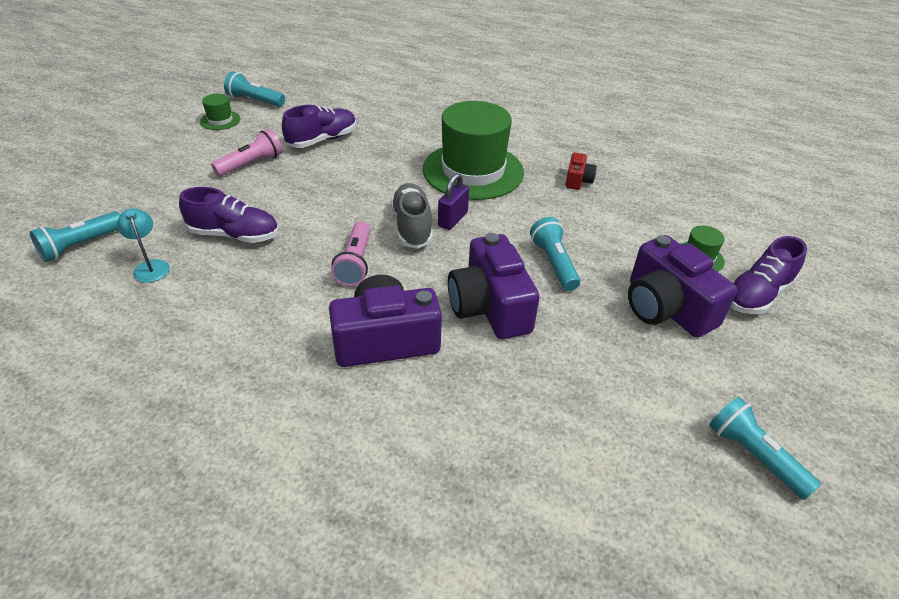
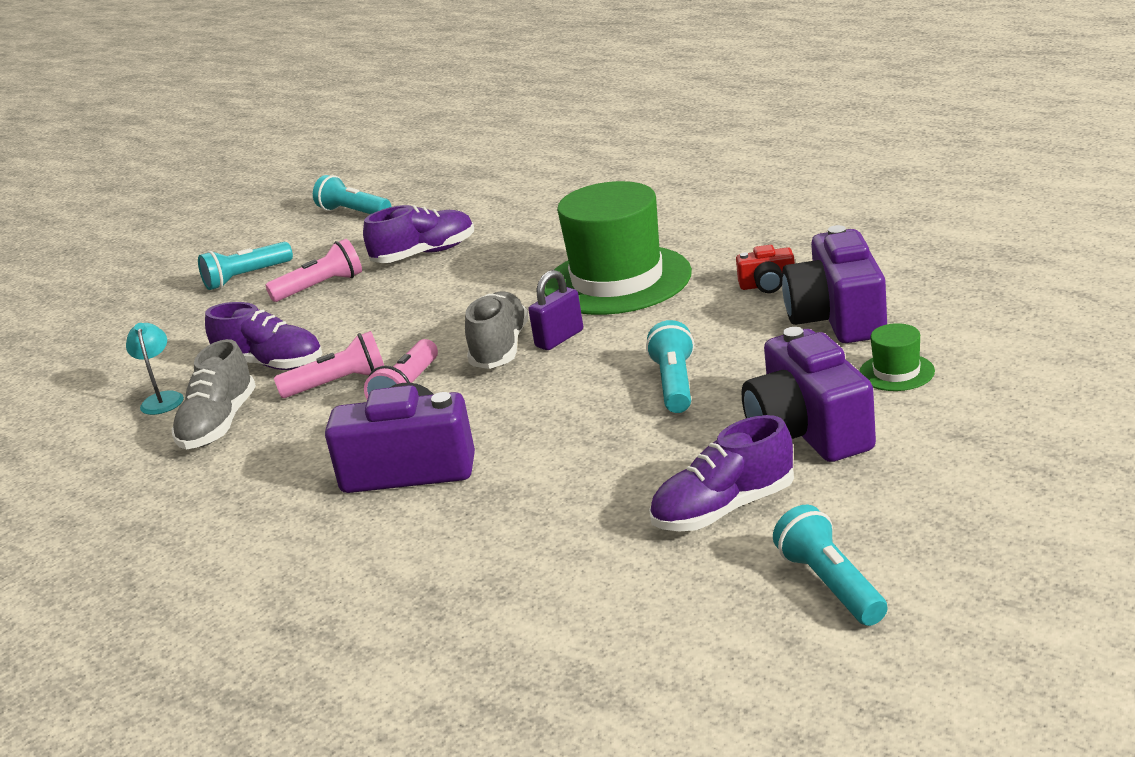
camera: 20 degrees right, 15 degrees down
turquoise flashlight [30,211,121,262] -> turquoise flashlight moved to [198,242,293,290]
green hat [200,94,240,130] -> none
purple camera [448,233,540,339] -> purple camera moved to [782,225,887,343]
red camera [565,153,597,190] -> red camera turned 60 degrees clockwise [736,245,795,293]
purple shoe [731,236,807,314] -> purple shoe moved to [649,415,794,531]
none -> grey shoe [172,339,256,449]
none -> pink flashlight [274,331,384,398]

